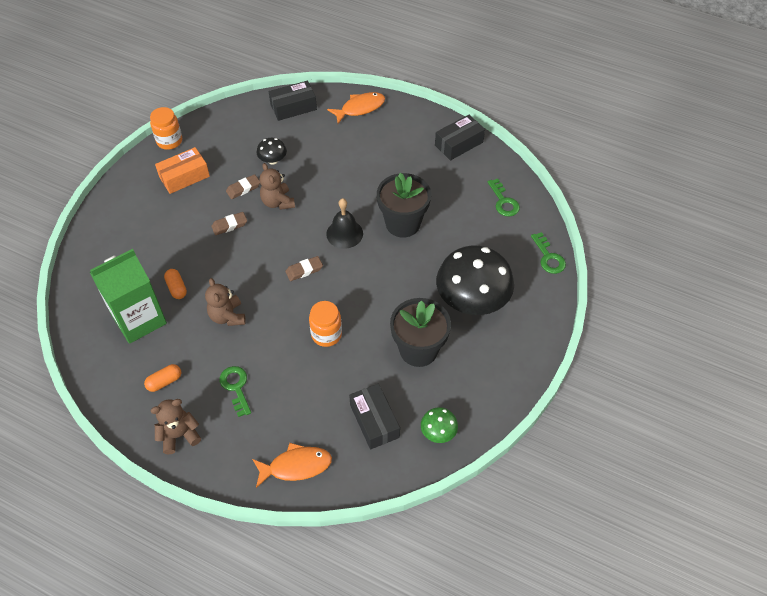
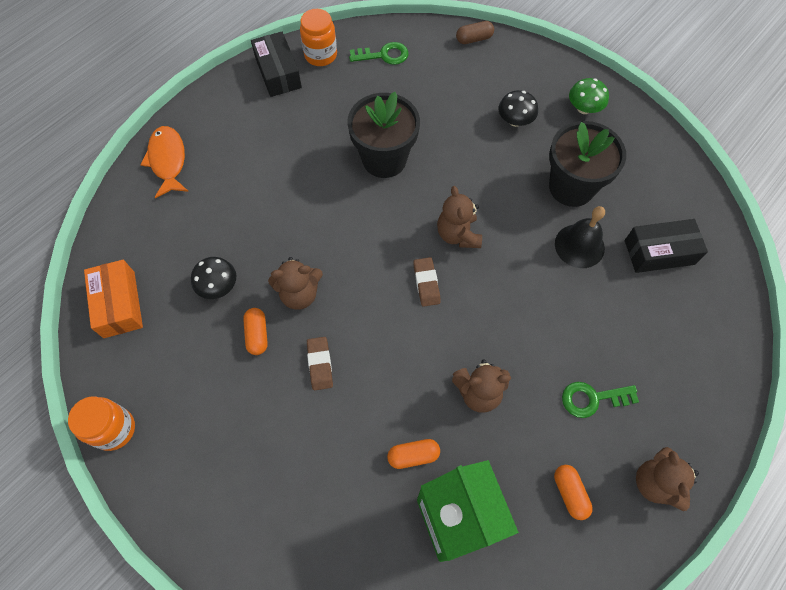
camera: 75 degrees left, 10 degrees up
orange box [155,147,210,194] -> orange box moved to [84,260,143,338]
brown eraser [226,174,260,199] -> orange capsule [243,308,268,355]
orange fish [252,443,332,488] -> none
black box [269,81,317,121] -> none
orange jar [309,301,342,347] -> orange jar moved to [300,9,337,66]
black bell [326,198,363,249] -> black bell moved to [555,206,605,268]
green mushroom [421,407,458,443] -> green mushroom moved to [569,78,609,114]
black mushroom [436,246,514,315] -> black mushroom [499,90,538,127], size x0.44
green key [531,232,566,274] -> brown capsule [456,21,494,44]
none -> brown teddy bear [437,186,482,248]

